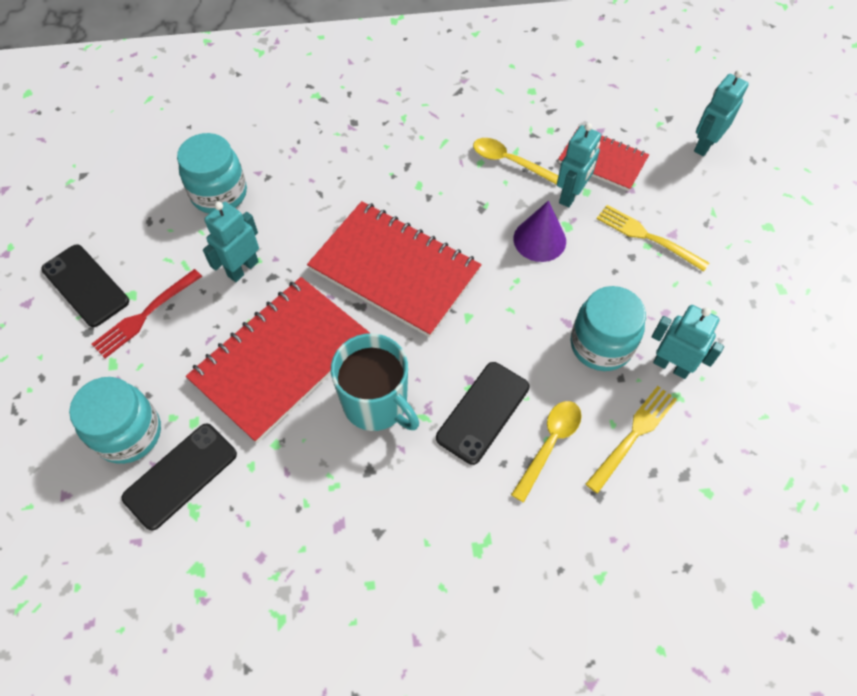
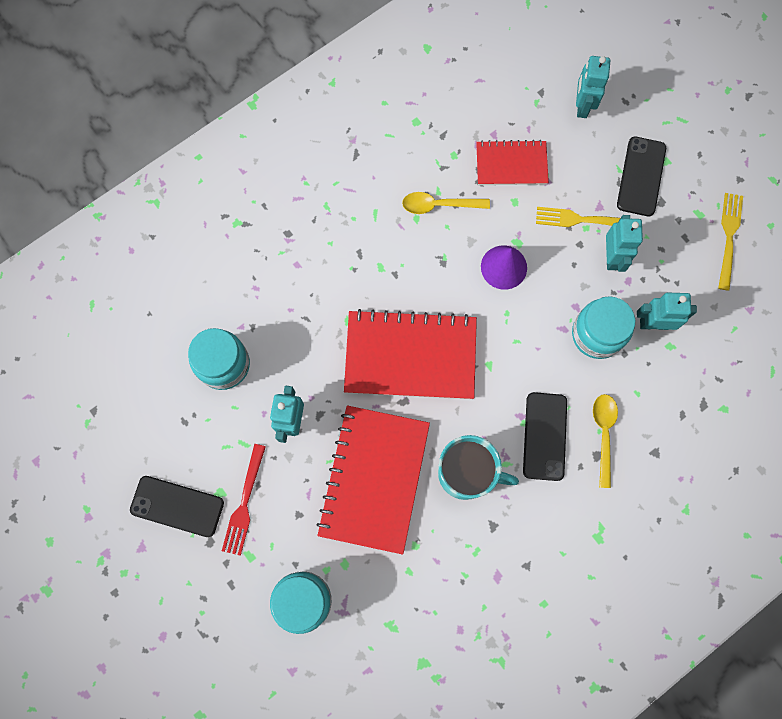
camera: 30 degrees left, 15 degrees up
black phone [122,423,237,530] -> black phone moved to [617,137,666,216]
turquoise robot [557,123,601,208] -> turquoise robot moved to [606,215,643,272]
yellow fork [586,386,677,493] -> yellow fork moved to [718,193,743,291]

